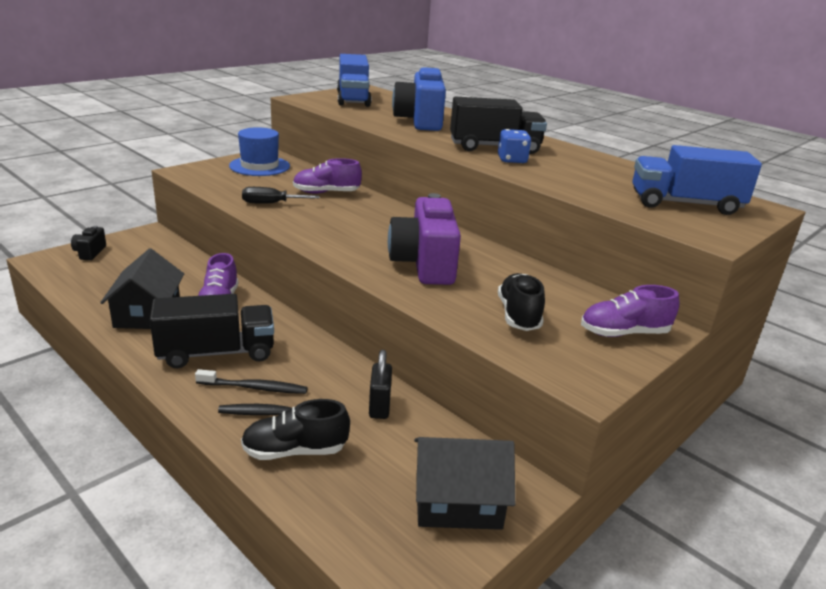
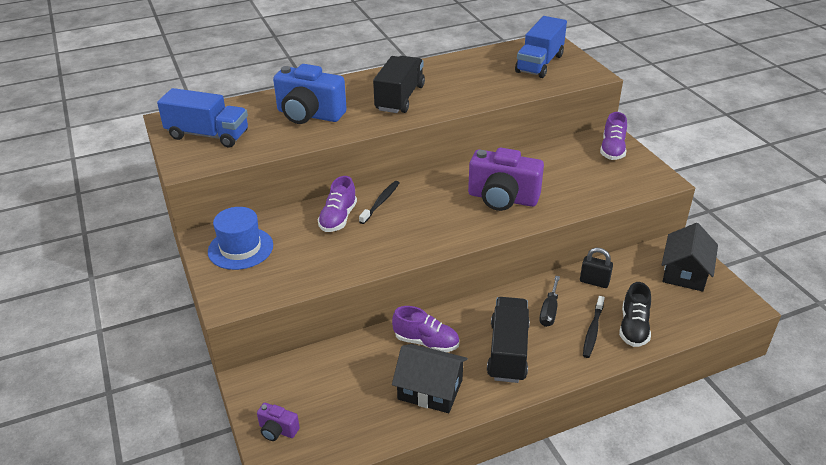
camera: 65 degrees left, 10 degrees up
black camera [71,226,106,260] -> purple camera [257,403,300,441]
black toothbrush [195,369,308,394] -> black toothbrush moved to [359,181,399,224]
black screwdriver [242,187,320,204] -> black screwdriver moved to [539,276,560,327]
blue dice [498,129,531,163] -> none
black shoe [498,273,545,331] -> none

